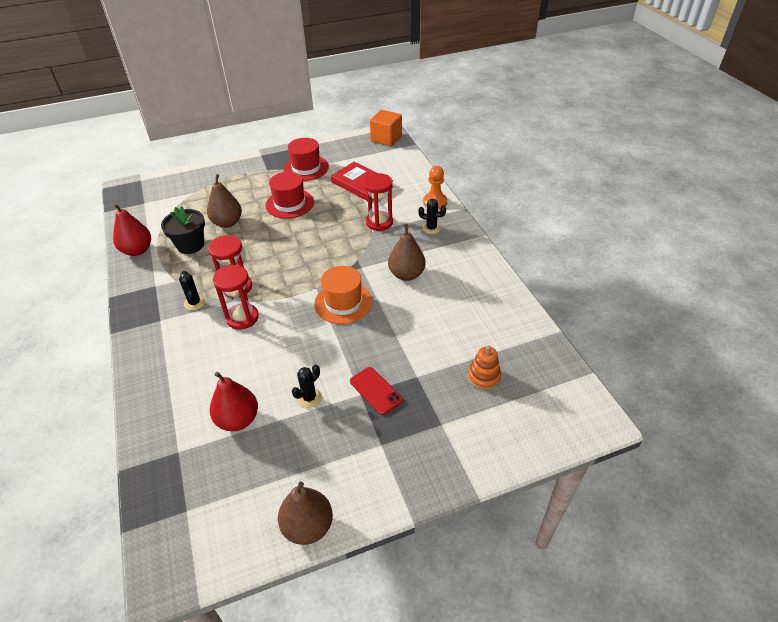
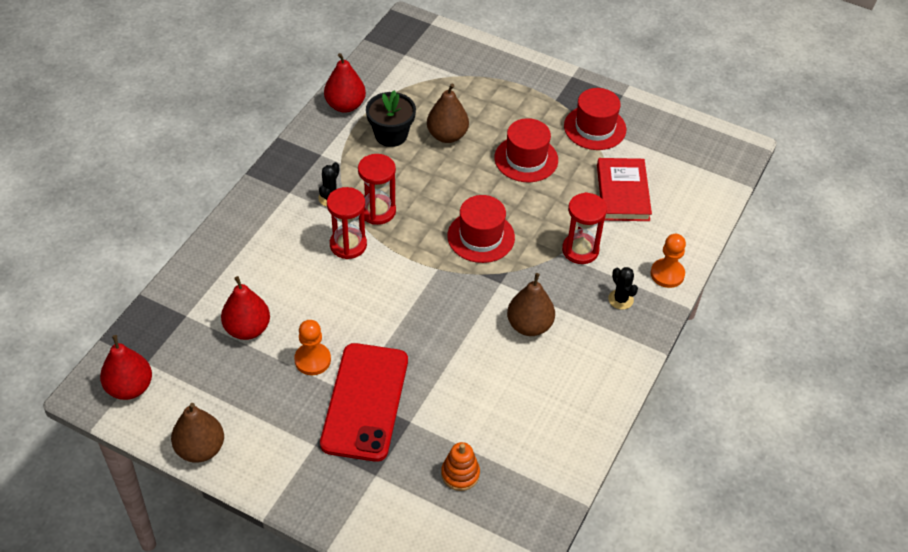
camera: 45 degrees right, 5 degrees up
black cactus [292,365,322,408] -> orange pawn [294,320,331,375]
orange hat [314,266,373,324] -> none
red phone [350,367,403,415] -> red phone [320,343,408,462], size x2.09
orange cube [370,110,402,146] -> none
none -> red pear [100,335,152,400]
none -> red hat [447,195,515,263]

